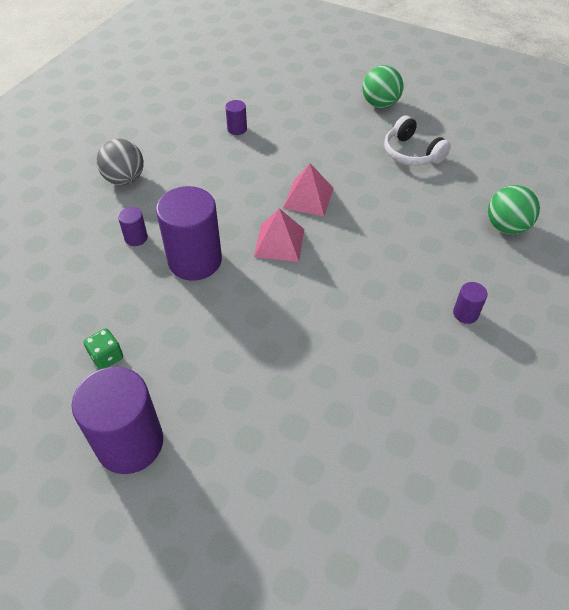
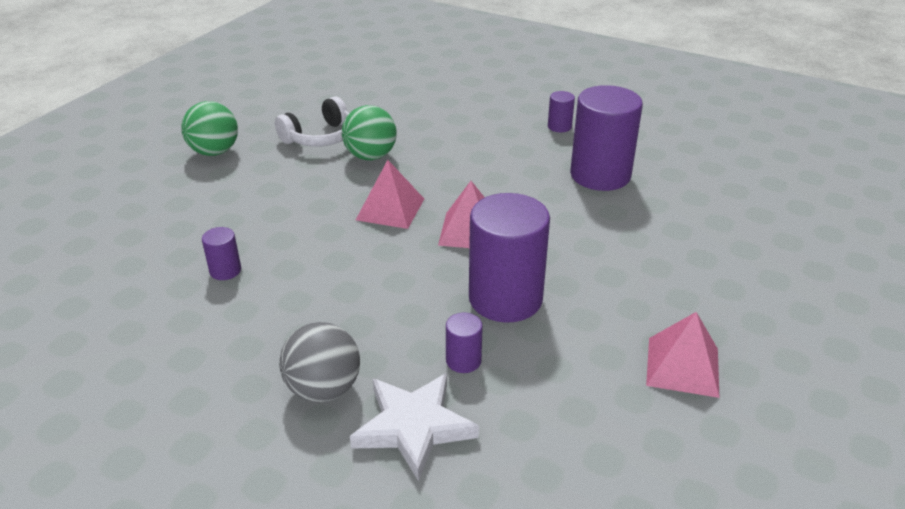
camera: 90 degrees left, 15 degrees down
purple cylinder [72,367,163,474] -> purple cylinder moved to [570,85,643,191]
green dice [84,328,123,369] -> pink pyramid [646,312,720,398]
green ball [488,185,540,234] -> green ball moved to [342,105,397,160]
none -> white star [350,373,479,481]

